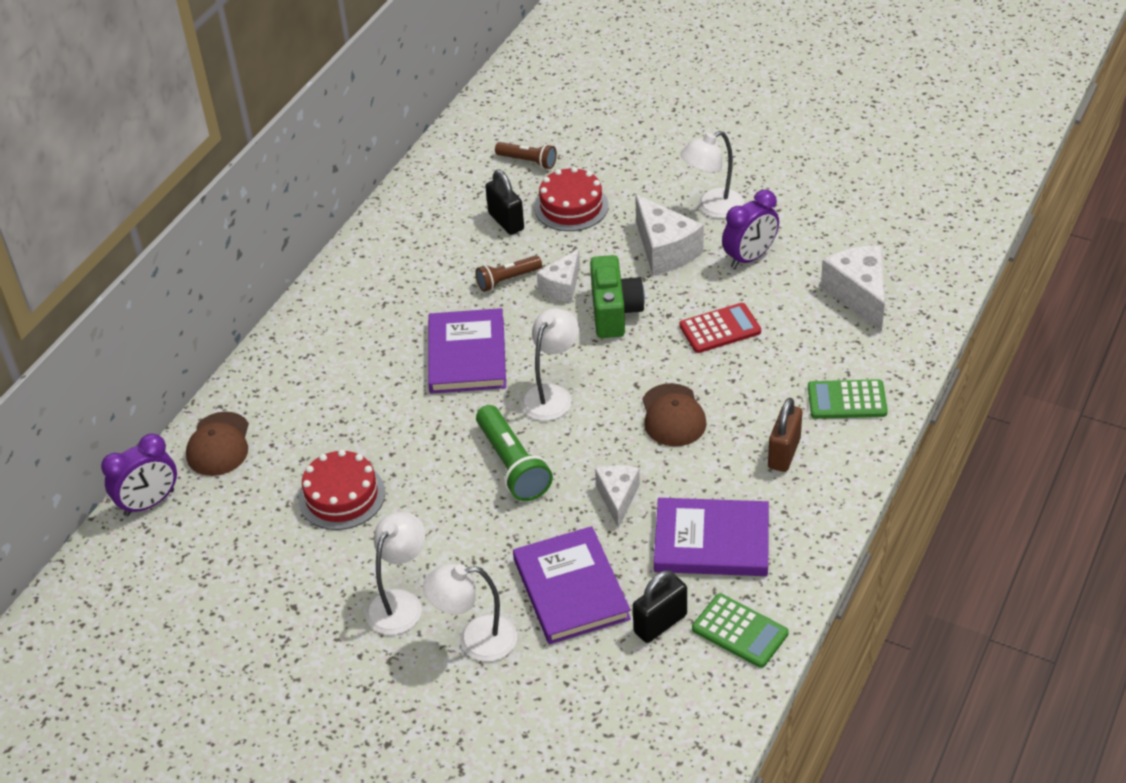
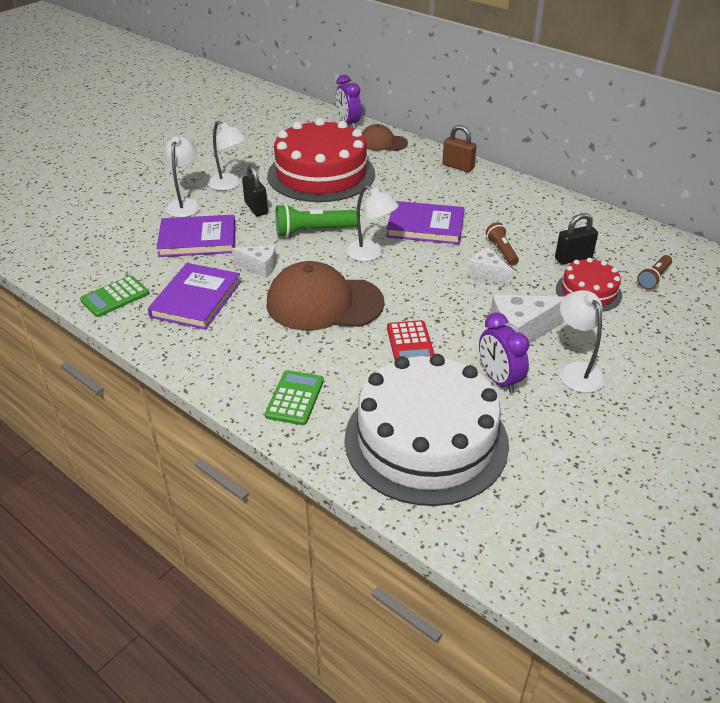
camera: 100 degrees right, 5 degrees down
red cake [299,450,385,530] -> red cake [267,118,375,202], size x2.04
green camera [590,255,645,338] -> none
black padlock [633,570,687,643] -> black padlock moved to [242,164,268,216]
brown cap [642,383,707,446] -> brown cap [267,261,385,331], size x1.80
brown padlock [768,398,802,472] -> brown padlock moved to [442,125,477,172]
white cheese [821,245,885,332] -> white cake [345,354,509,506]

